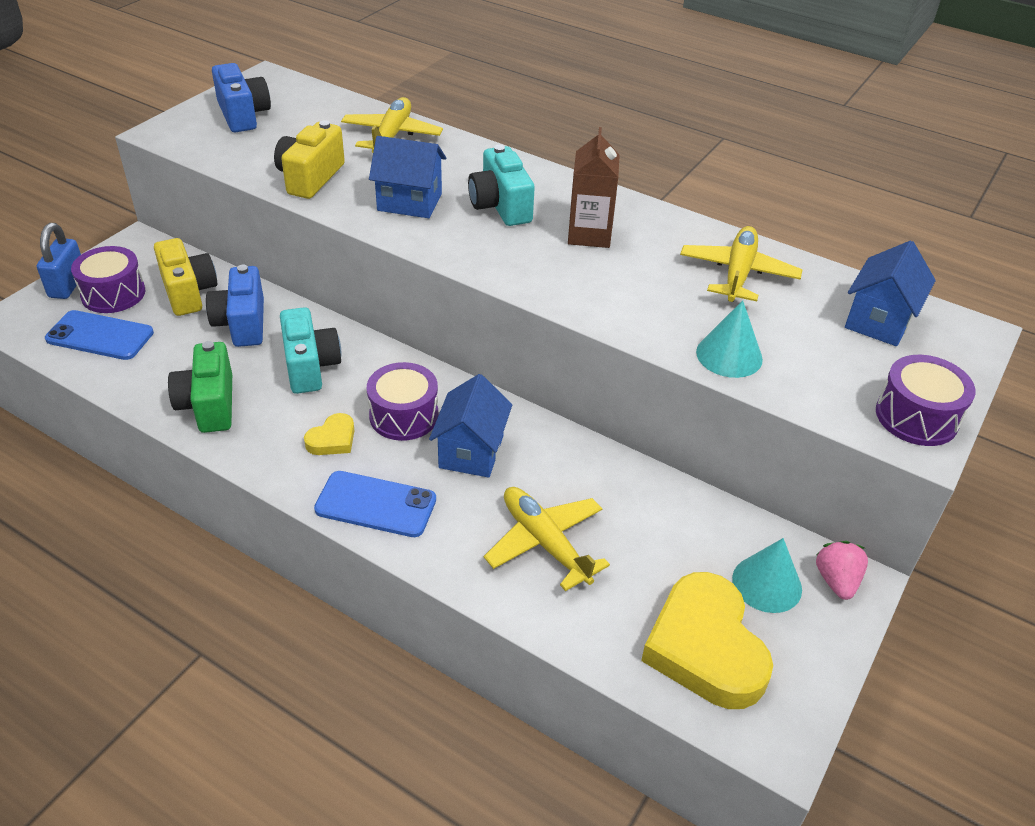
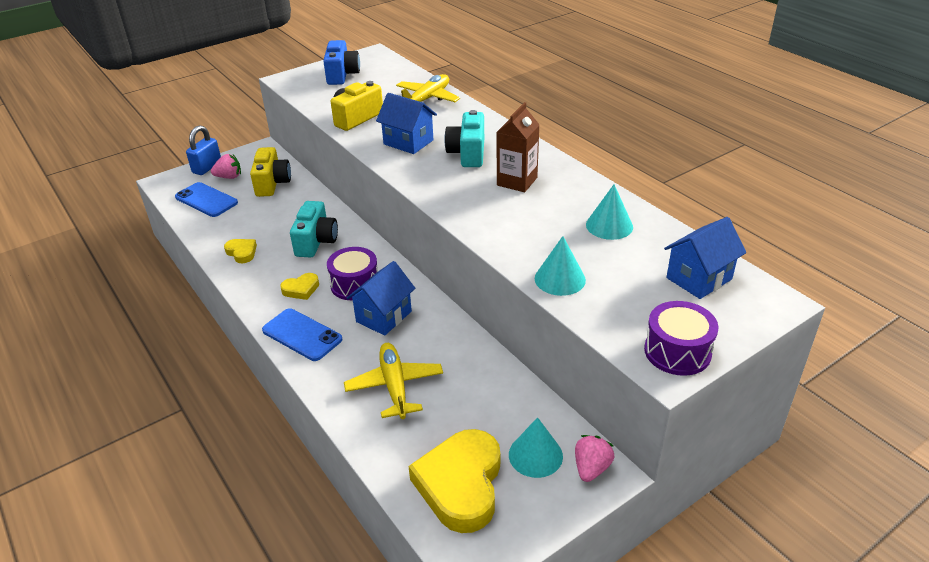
camera: 25 degrees right, 5 degrees down
purple drum [71,246,145,313] -> pink strawberry [211,154,241,179]
green camera [168,341,232,433] -> yellow heart [224,239,257,263]
blue camera [206,265,264,347] -> none
yellow plane [680,226,802,302] -> turquoise cone [586,184,633,240]

